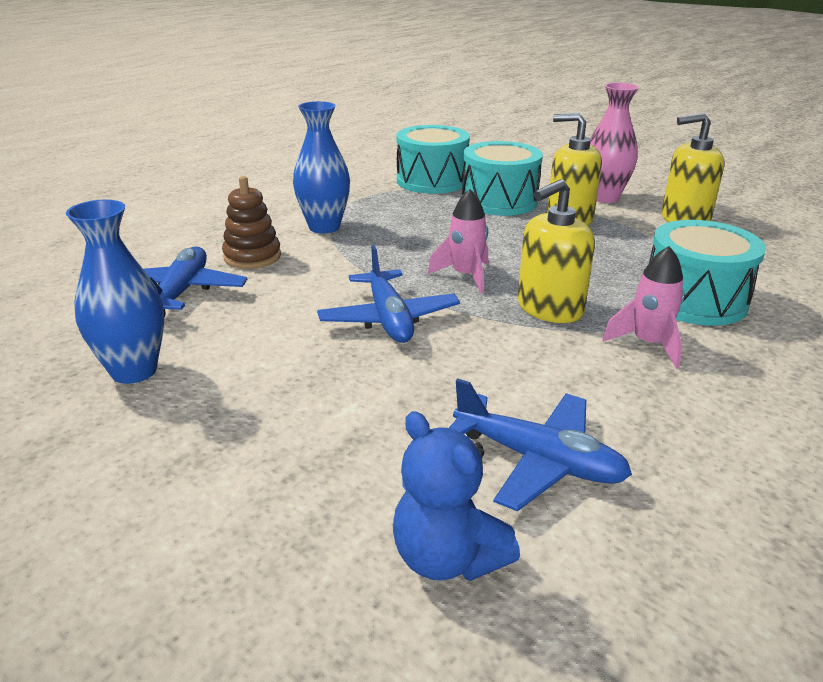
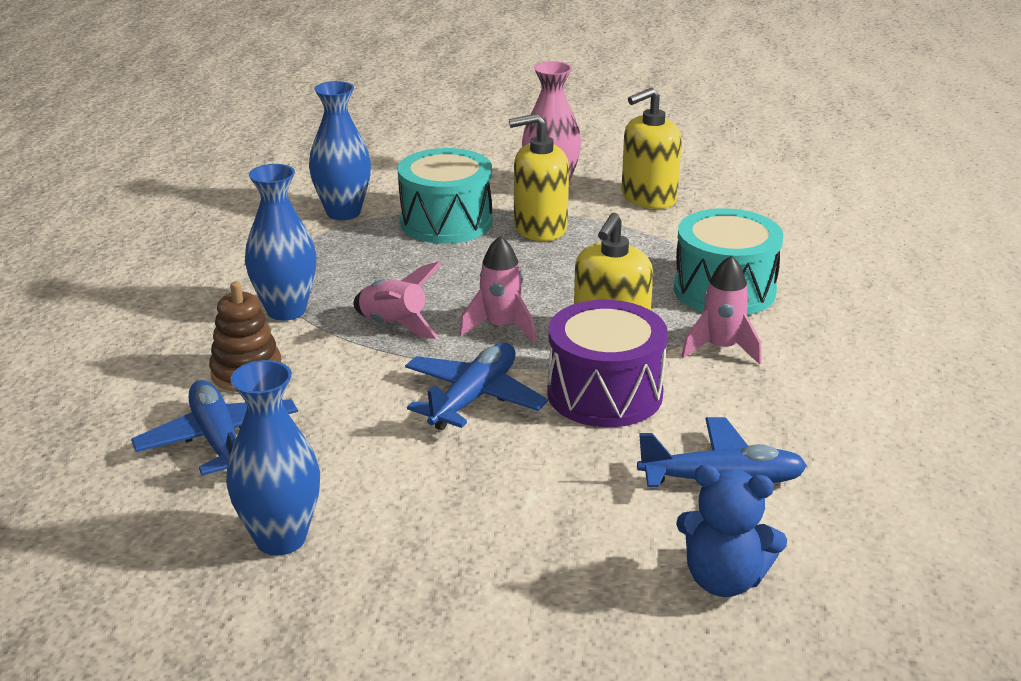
camera: 30 degrees left, 0 degrees up
blue plane [317,245,460,343] -> blue plane turned 105 degrees counterclockwise [405,343,548,430]
turquoise drum [396,125,470,194] -> blue vase [309,81,371,220]
none -> pink rocket [353,262,441,339]
none -> purple drum [547,300,668,427]

